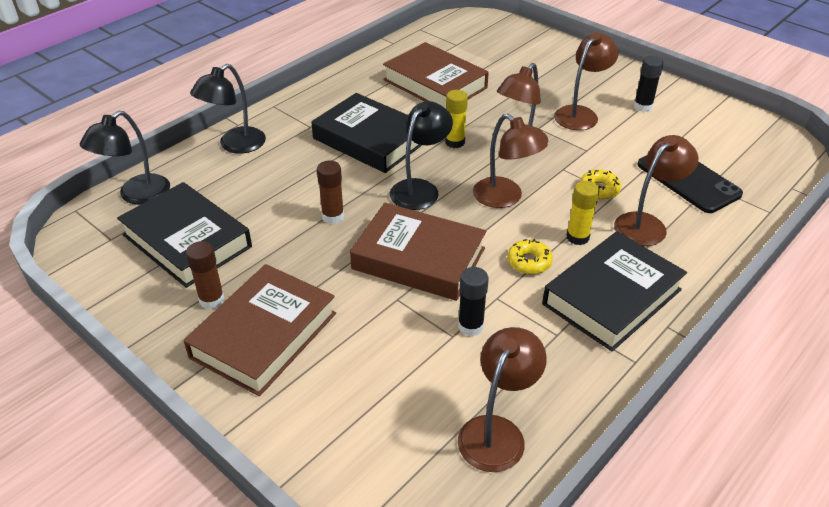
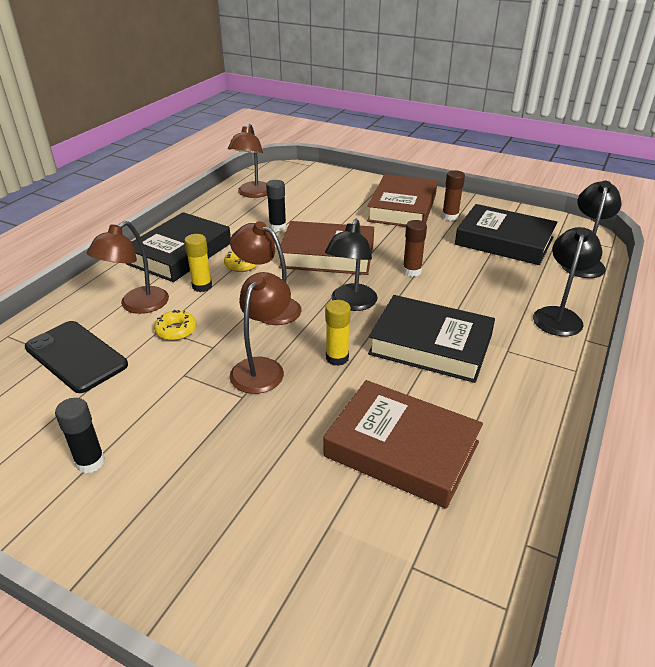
camera: 165 degrees right, 5 degrees down
brown lamp [554,32,619,130] -> none

